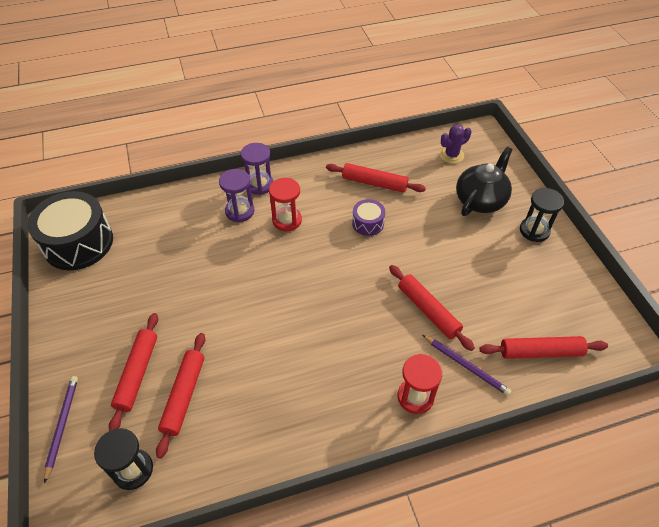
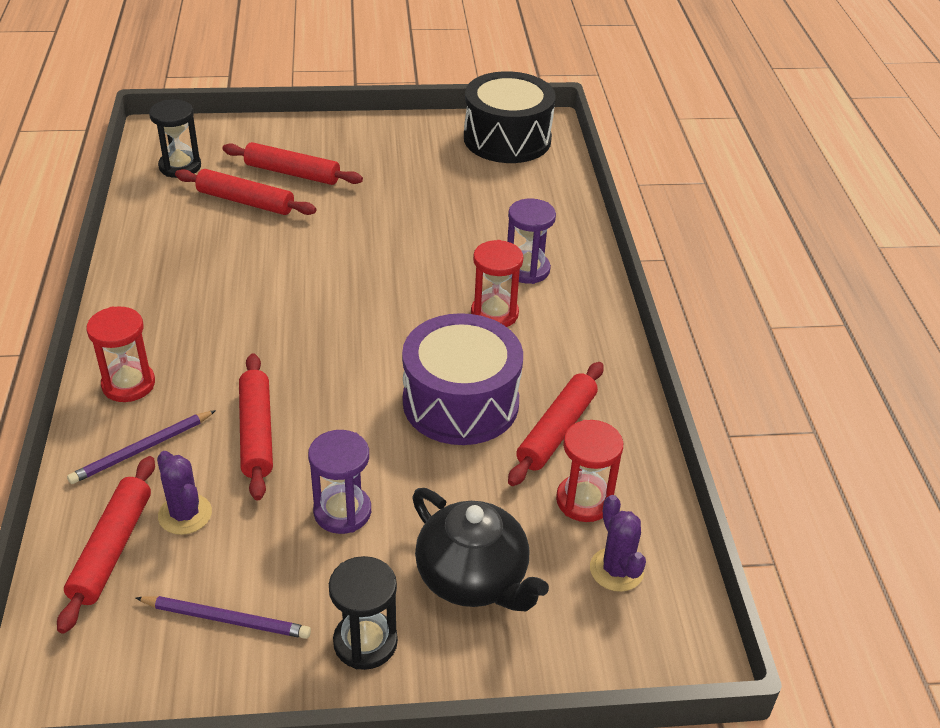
camera: 100 degrees right, 10 degrees down
purple pencil [44,376,78,484] -> purple pencil moved to [136,596,311,639]
purple hourglass [241,143,274,195] -> purple hourglass moved to [308,430,371,534]
purple drum [352,199,385,236] -> purple drum [402,313,523,445], size x2.07
red rolling pin [389,265,475,351] -> red rolling pin turned 75 degrees counterclockwise [239,354,273,500]
none -> purple cactus [157,451,212,535]
none -> red hourglass [556,420,623,522]

